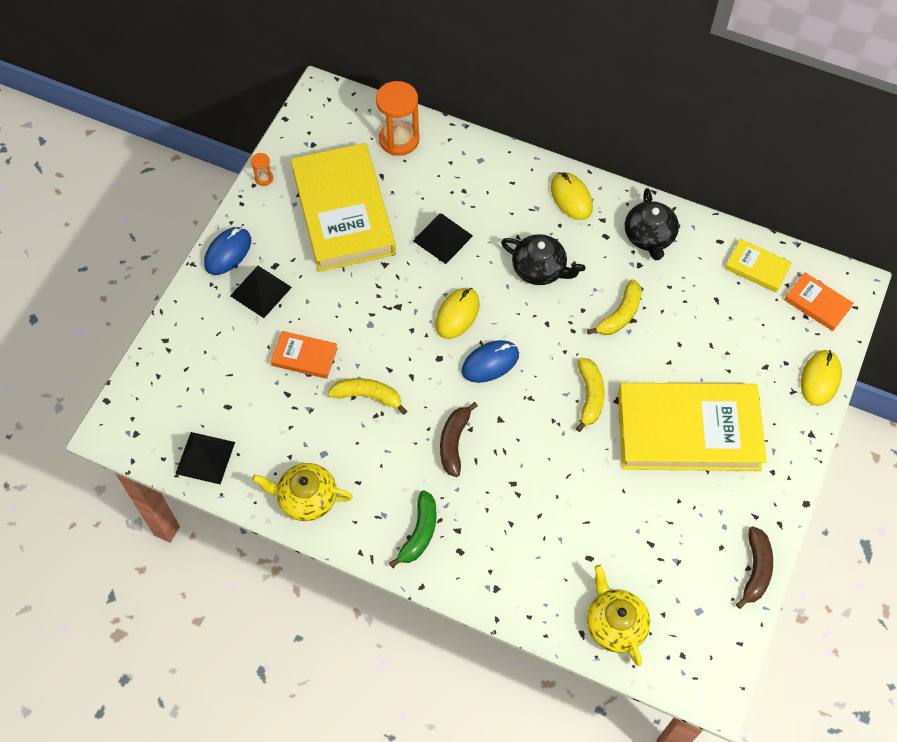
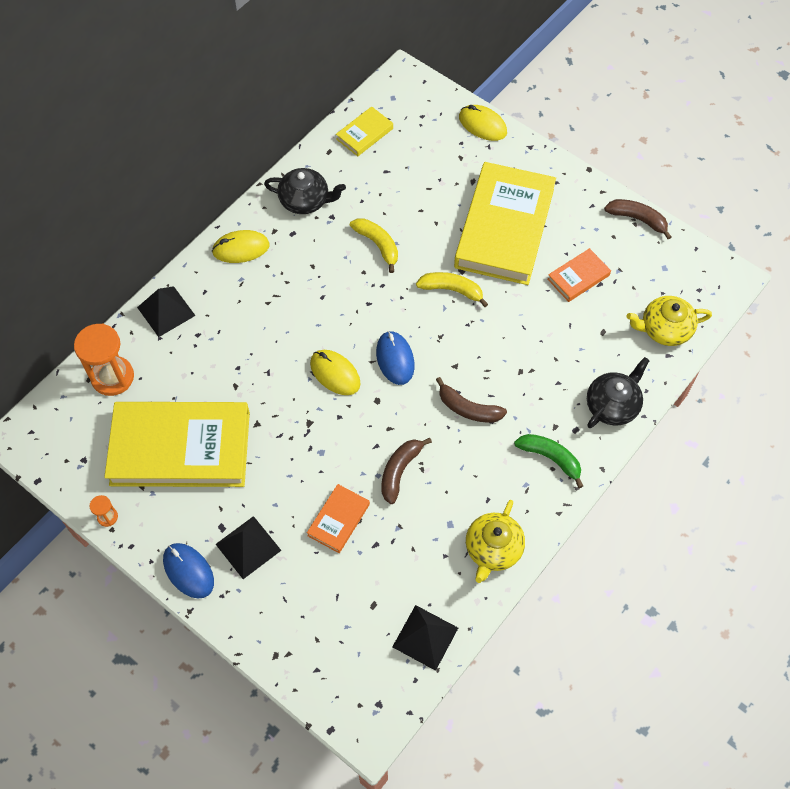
camera: 75 degrees left, 0 degrees up
yellow banana [328,378,407,415] -> brown banana [382,438,432,504]
black pyramid [413,213,473,264] -> black pyramid moved to [137,286,196,337]
black teapot [501,234,586,285] -> black teapot moved to [587,357,650,428]
orange book [784,272,854,331] -> orange book moved to [548,248,611,302]

